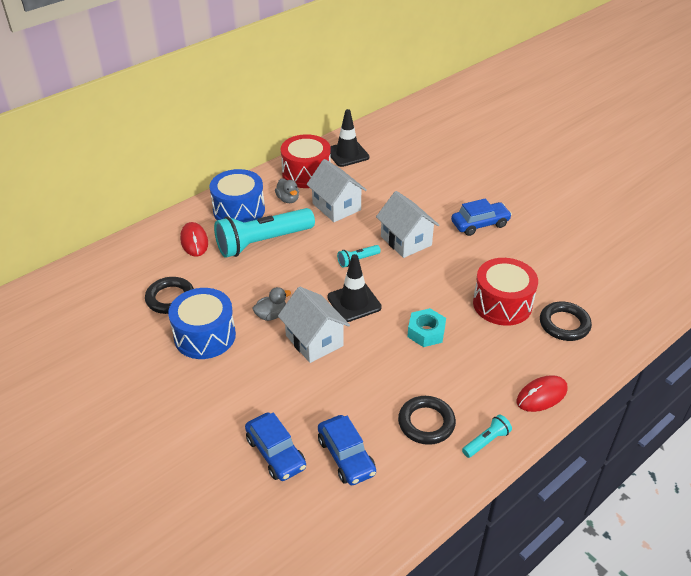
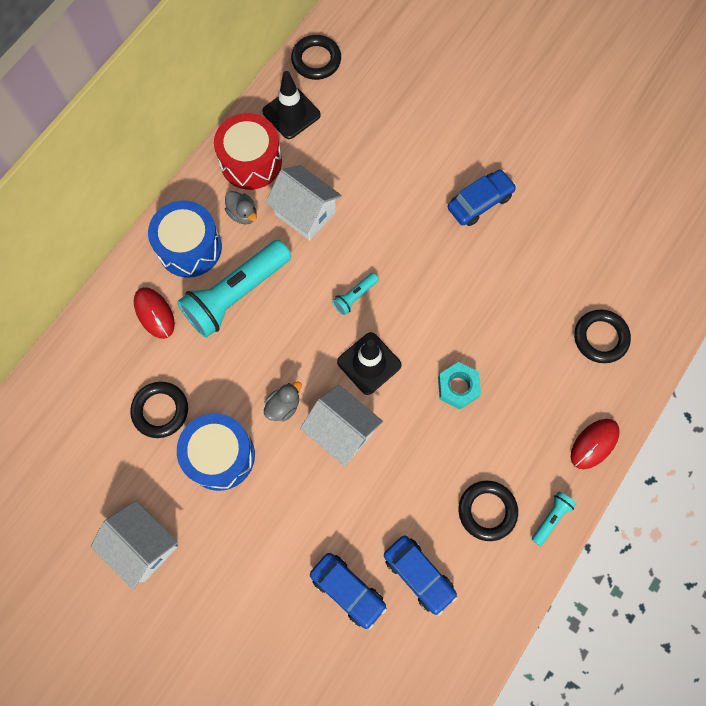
camera: 15 degrees left, 30 degrees up
white house [376,191,440,258] -> white house moved to [91,501,178,590]
red drum [473,258,538,326] -> none
none -> black ring [291,35,341,80]

